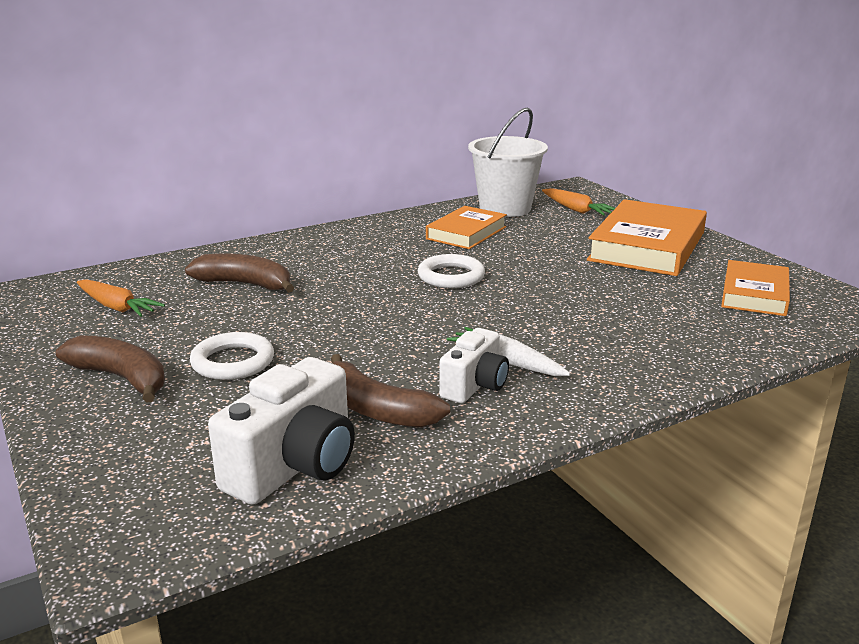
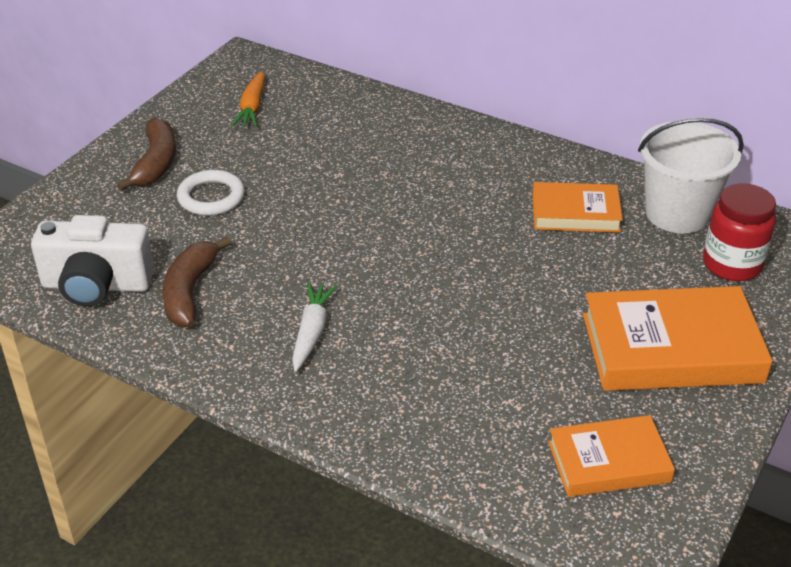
camera: 60 degrees right, 15 degrees up
brown banana [185,253,294,293] -> none
white ring [418,254,485,288] -> none
white camera [439,328,509,403] -> none
orange carrot [542,188,615,216] -> red jar [703,183,776,281]

